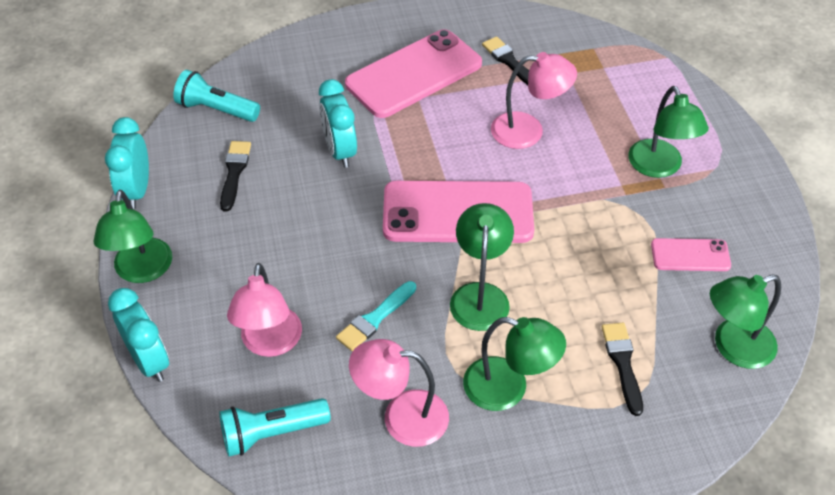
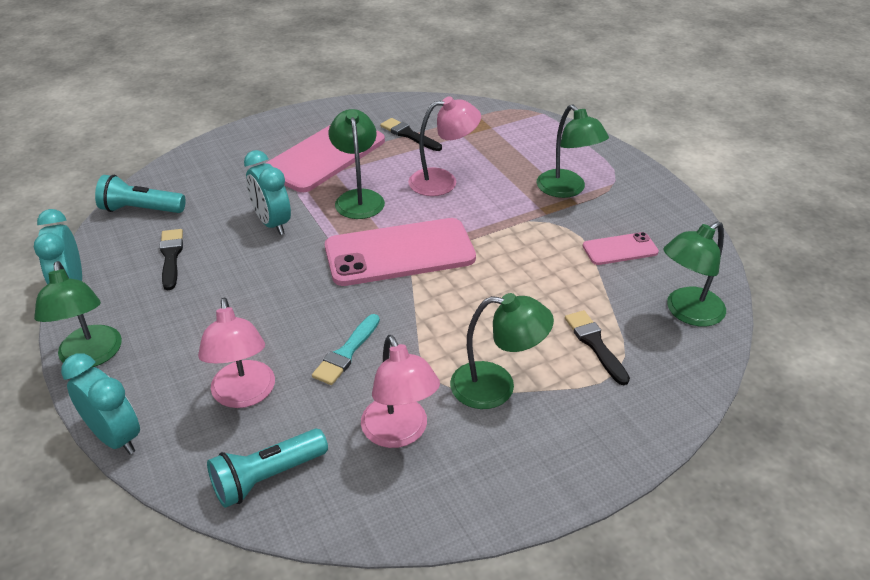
camera: 15 degrees left, 10 degrees down
pink lamp [349,339,449,447] -> pink lamp turned 105 degrees counterclockwise [361,335,440,448]
green lamp [450,203,514,331] -> green lamp moved to [329,109,385,219]

